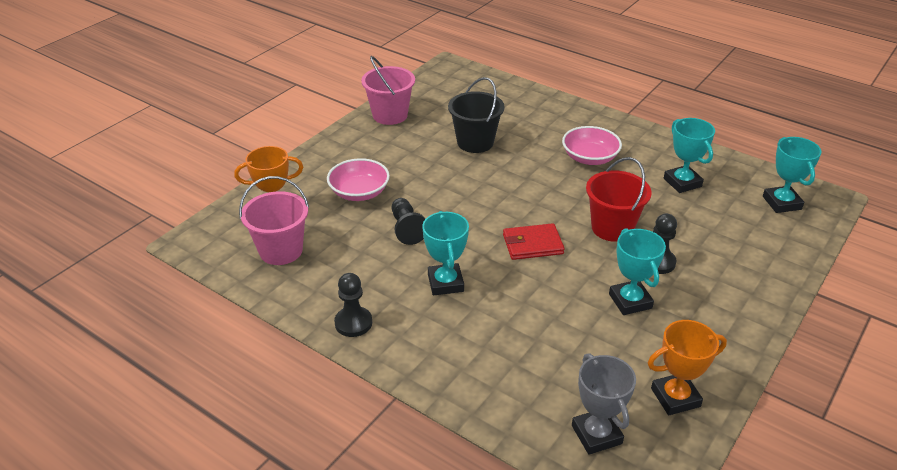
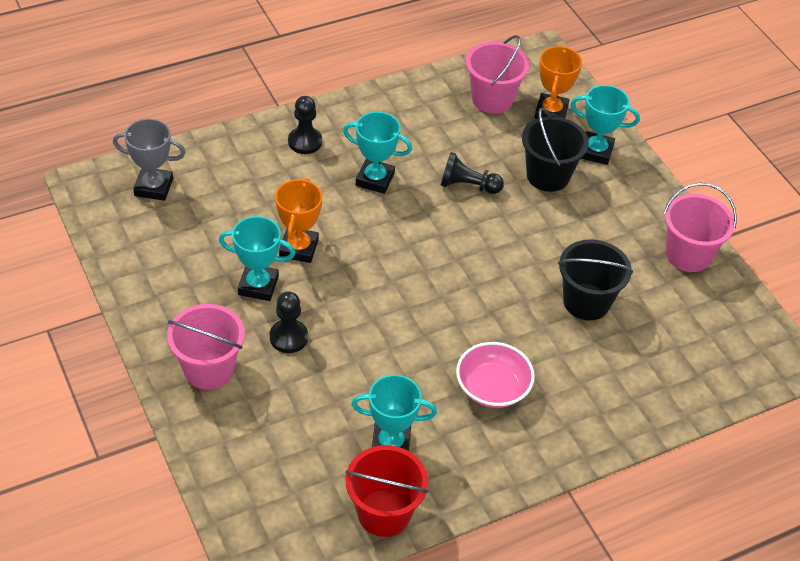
camera: 115 degrees right, 10 degrees up
pink bowl [327,158,390,201] -> black bucket [522,107,589,192]
black pawn [334,273,372,337] -> black pawn moved to [288,96,322,154]
red wallet [503,223,565,260] -> none
red bucket [586,157,652,242] -> red bucket moved to [345,445,429,537]
orange trophy [648,320,727,415] -> orange trophy moved to [275,178,322,263]
turquoise trophy [763,137,821,213] -> turquoise trophy moved to [570,85,640,165]
none -> pink bucket [167,304,245,390]

